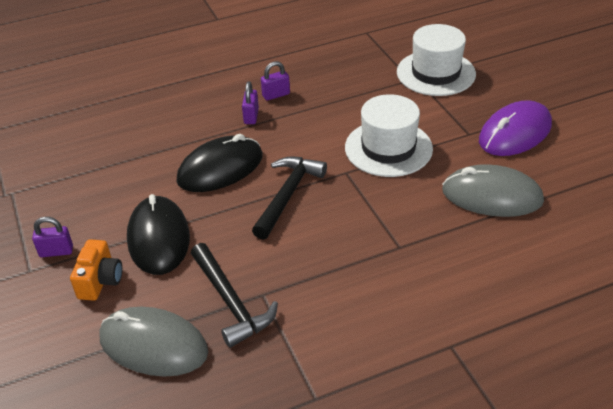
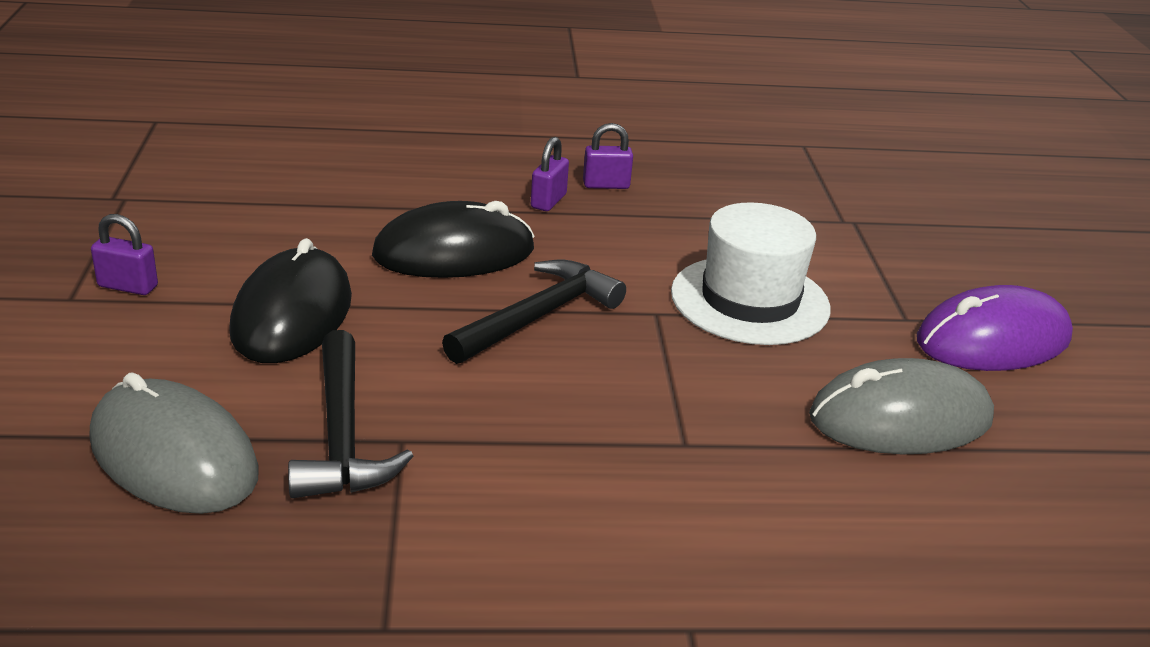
camera: 15 degrees right, 10 degrees down
orange camera [70,239,123,301] -> none
white hat [397,24,476,96] -> none
grey mouse [442,164,544,217] -> grey mouse turned 45 degrees counterclockwise [809,358,994,454]

